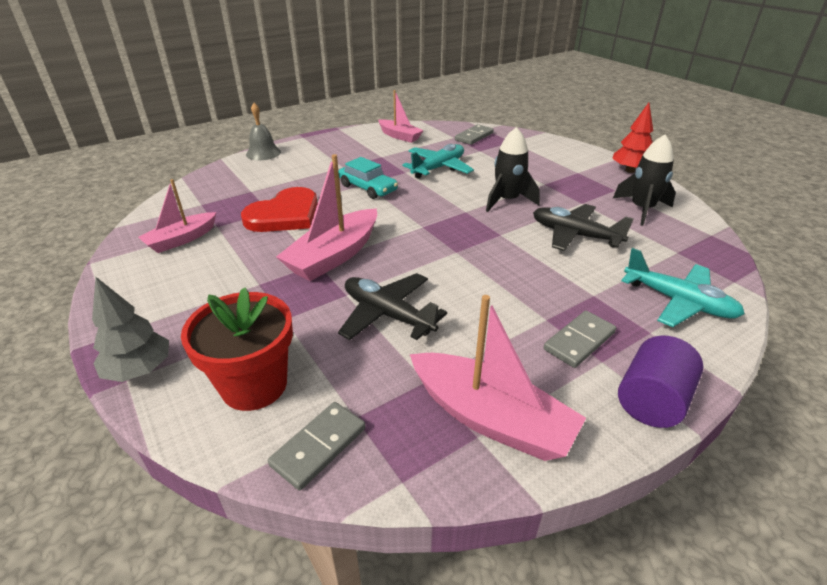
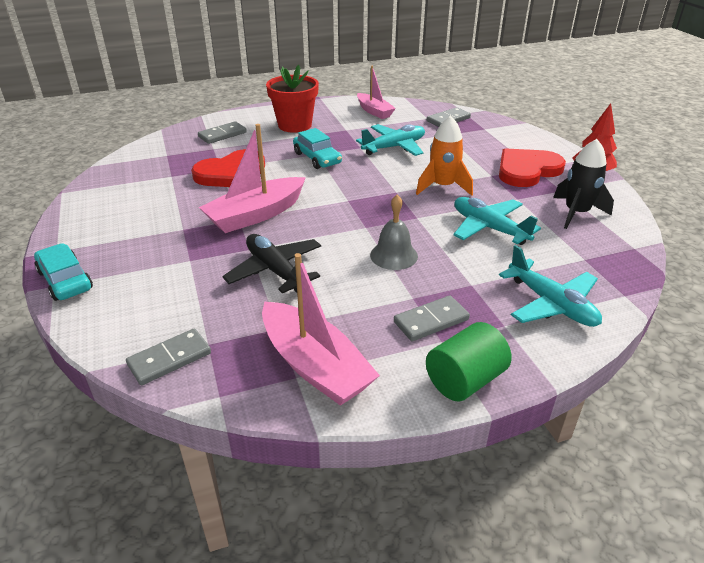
camera: 15 degrees right, 0 degrees up
grey tree [92,277,169,382] -> turquoise car [34,243,93,301]
pink boat [138,179,217,253] -> none
red flower pot [181,287,293,411] -> red flower pot moved to [266,65,319,133]
grey bell [246,103,281,160] -> grey bell moved to [370,194,418,270]
black rocket [486,127,540,212] -> orange rocket [416,116,473,196]
black plane [533,204,634,251] -> turquoise plane [453,197,541,245]
purple cylinder [618,335,703,428] -> green cylinder [426,322,512,402]
none -> grey domino [198,121,247,144]
none -> red heart [499,148,566,187]

